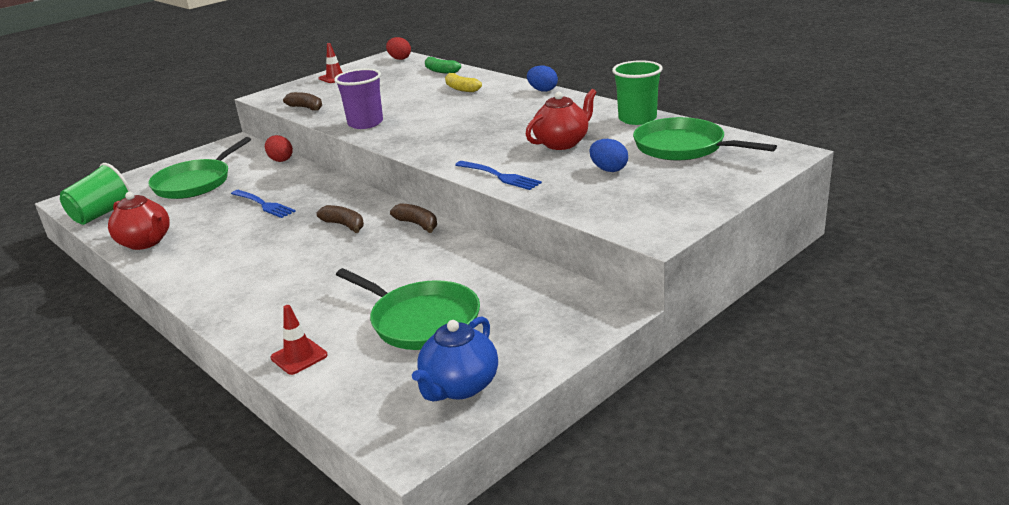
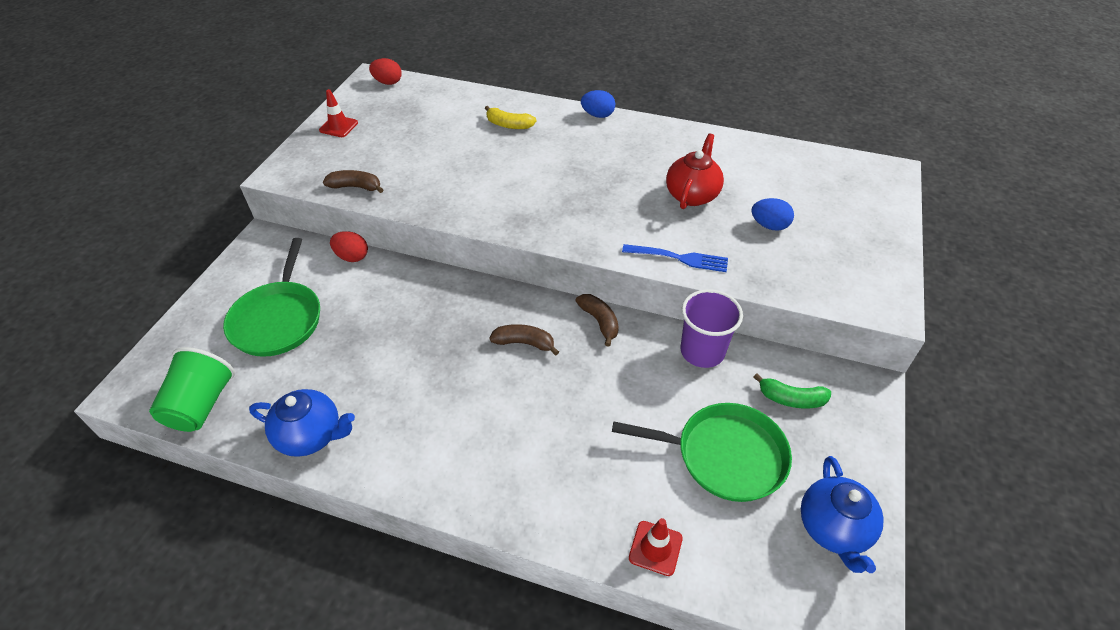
camera: 30 degrees left, 20 degrees up
red teapot [108,192,170,250] -> blue teapot [249,389,355,457]
blue fork [231,190,296,218] -> none
purple cup [334,69,383,129] -> purple cup moved to [681,289,743,368]
brown banana [390,203,437,233] -> brown banana turned 45 degrees clockwise [575,294,619,347]
green banana [425,57,461,74] -> green banana moved to [754,373,831,408]
green cup [612,60,663,125] -> none
green pan [633,117,777,160] -> none

